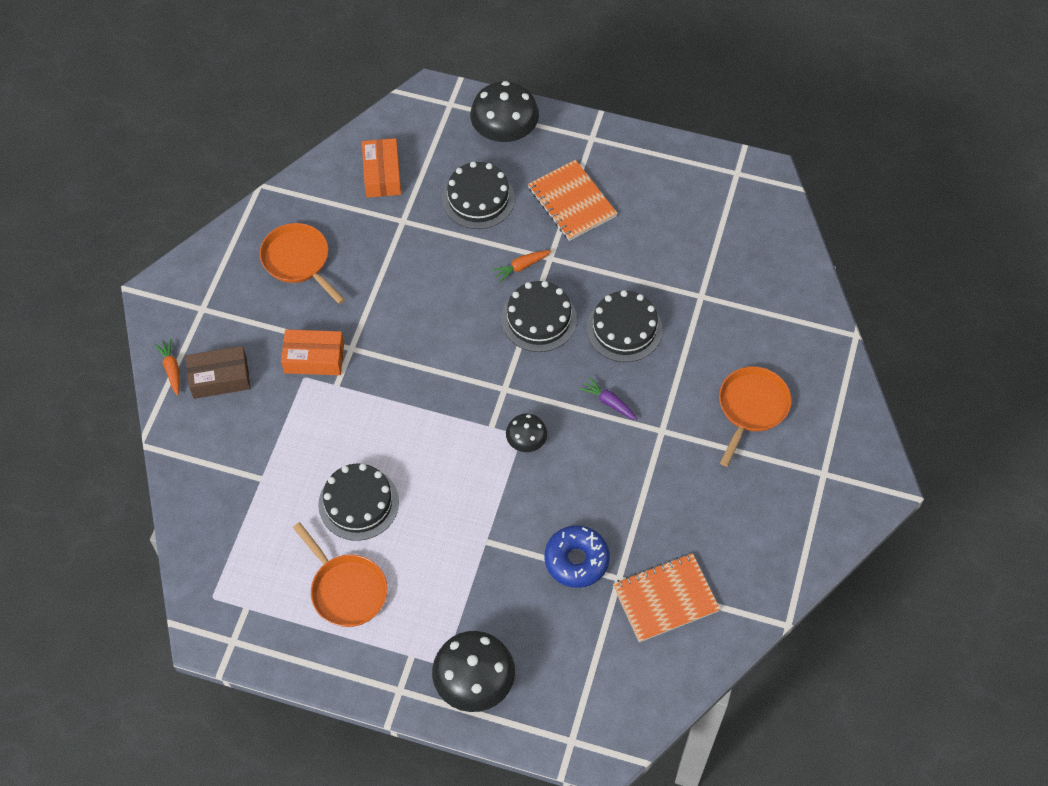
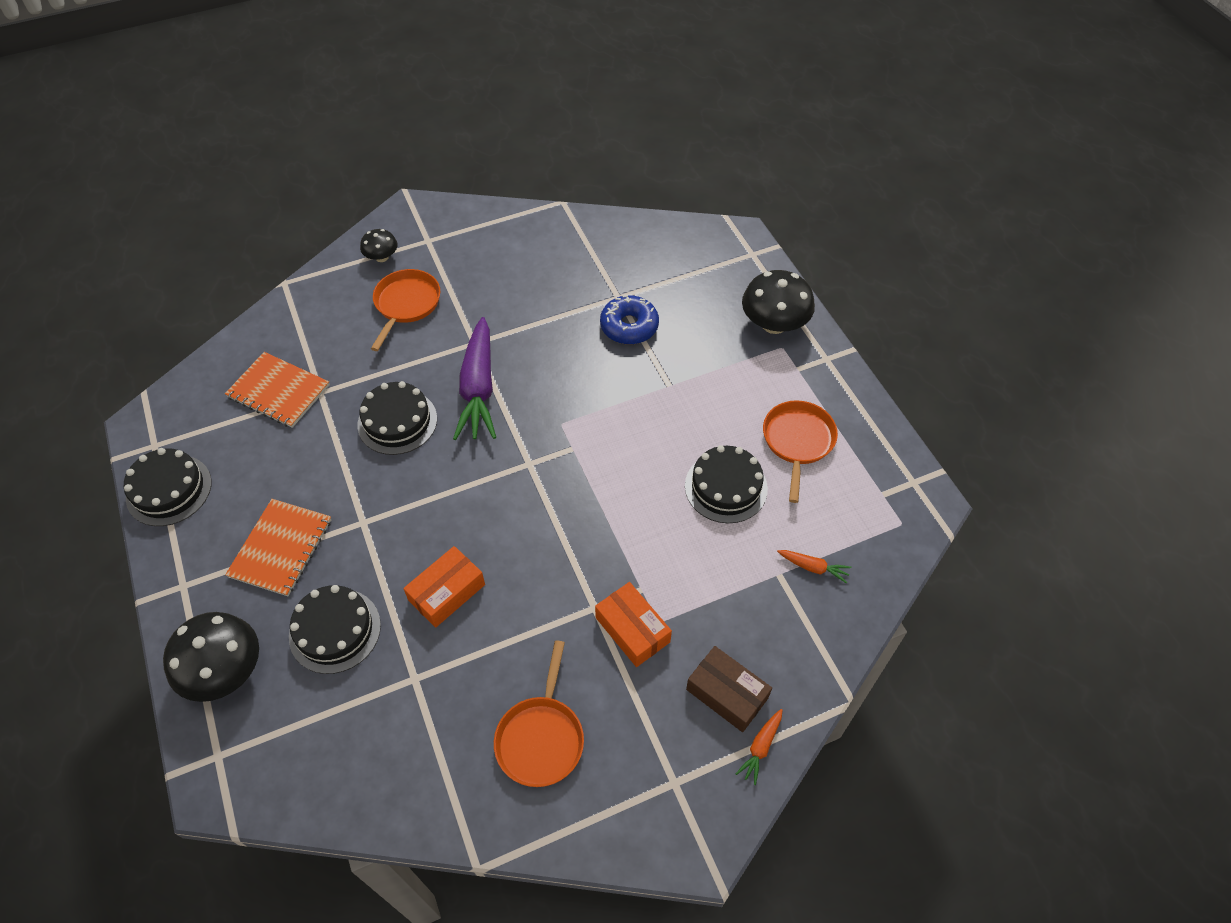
camera: 130 degrees left, 5 degrees down
orange box [362,138,401,198] -> orange box moved to [403,546,485,628]
orange carrot [492,250,551,282] -> orange carrot moved to [777,550,851,584]
black cake [501,281,577,352] -> black cake moved to [124,448,211,526]
black mushroom [506,413,547,452] -> black mushroom moved to [360,229,398,262]
purple carrot [579,377,637,420] -> purple carrot [453,317,496,440], size x2.32
orange notebook [613,553,720,642] -> orange notebook moved to [225,352,330,428]
orange pan [719,366,791,467] -> orange pan turned 120 degrees clockwise [371,269,440,351]

